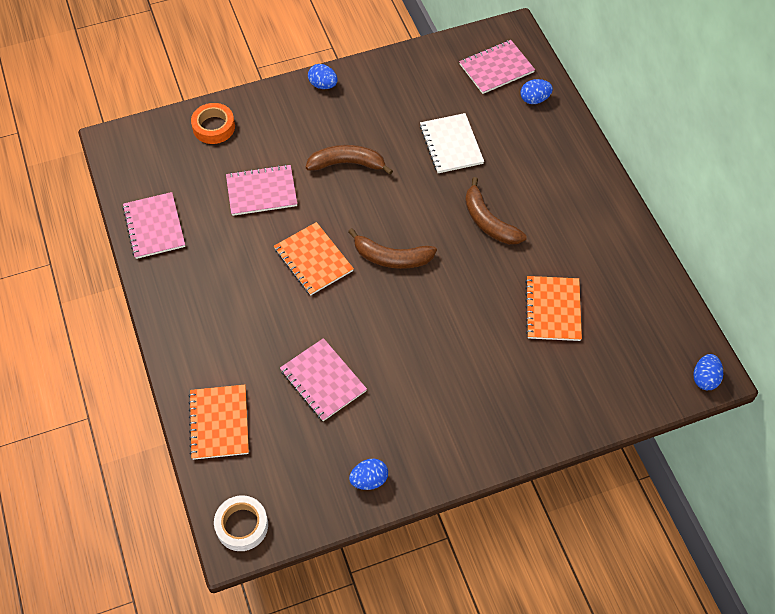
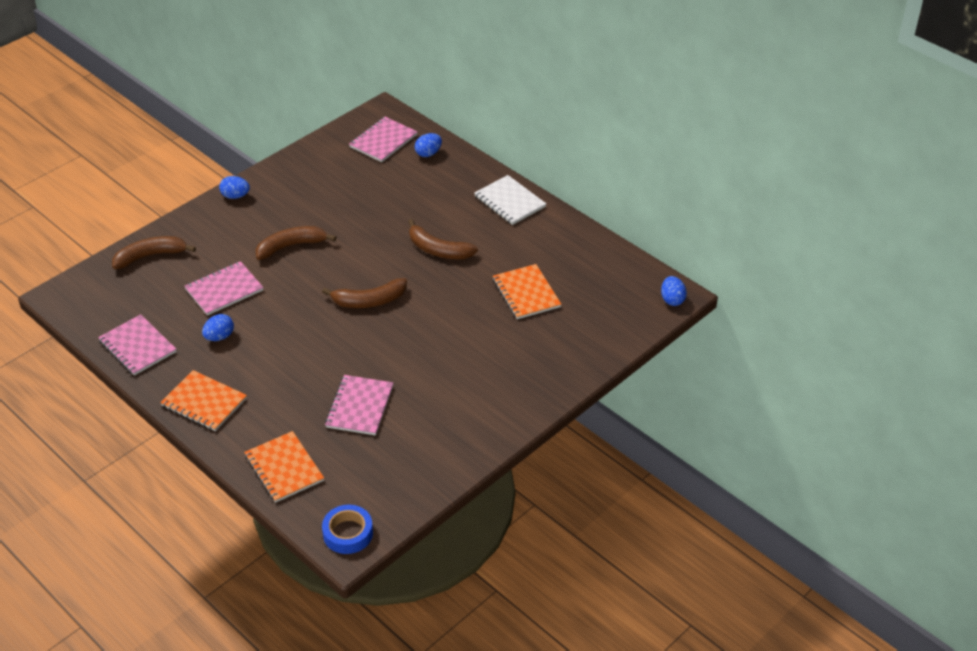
camera: 25 degrees left, 15 degrees down
orange tape [191,103,235,144] -> brown banana [112,236,196,269]
white tape [214,495,268,551] -> blue tape [322,505,373,554]
orange notebook [274,222,354,295] -> orange notebook moved to [160,370,247,431]
pink notebook [280,338,367,421] -> pink notebook turned 75 degrees clockwise [325,375,393,435]
blue egg [349,459,388,490] -> blue egg moved to [202,314,234,341]
white notebook [420,113,484,173] -> white notebook moved to [474,175,546,225]

